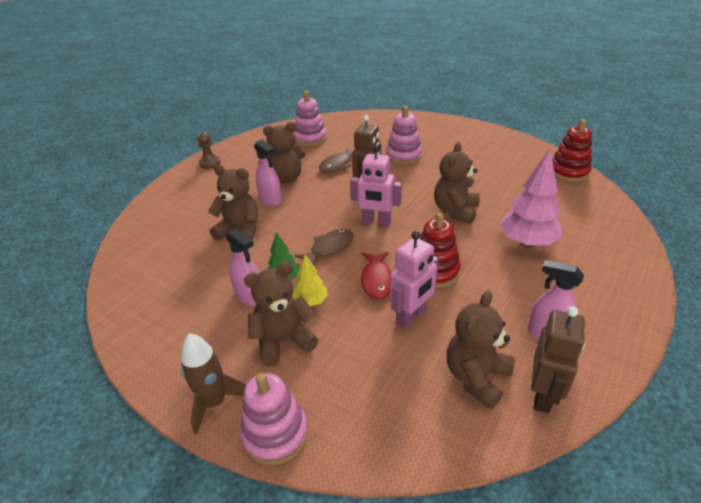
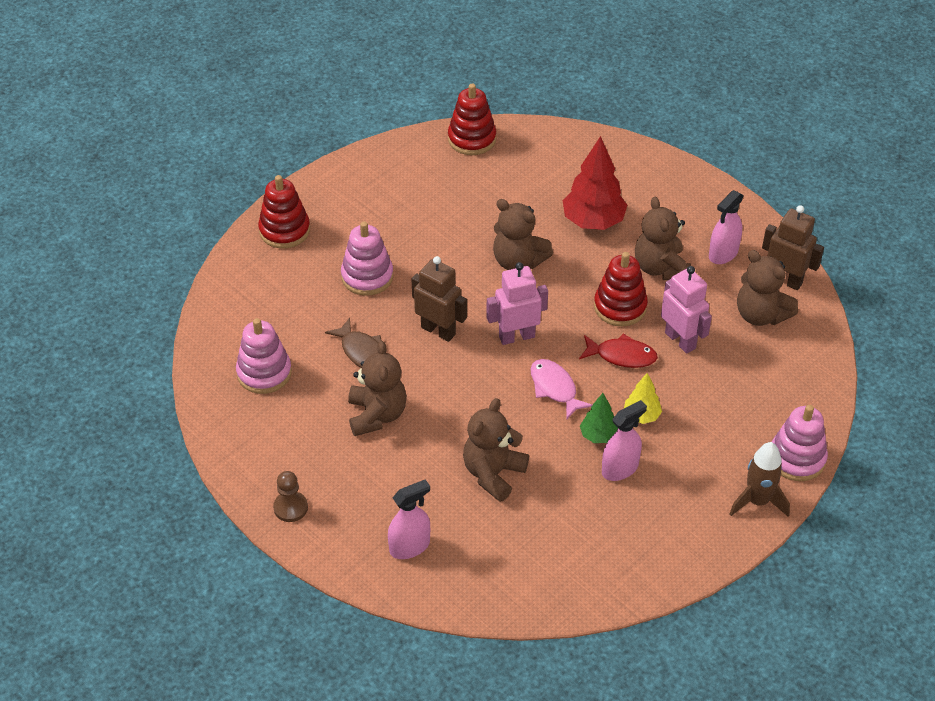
camera: 80 degrees left, 10 degrees up
brown teddy bear [244,262,318,367] -> brown teddy bear moved to [635,197,691,280]
pink spray bottle [254,140,282,206] -> pink spray bottle moved to [388,479,430,559]
brown fish [295,229,354,266] -> pink fish [531,359,592,419]
pink robot [350,145,402,226] -> pink robot turned 135 degrees counterclockwise [486,262,548,345]
pink tree [500,149,562,247] -> red tree [563,136,627,230]
none -> red stacking toy [258,175,310,248]

